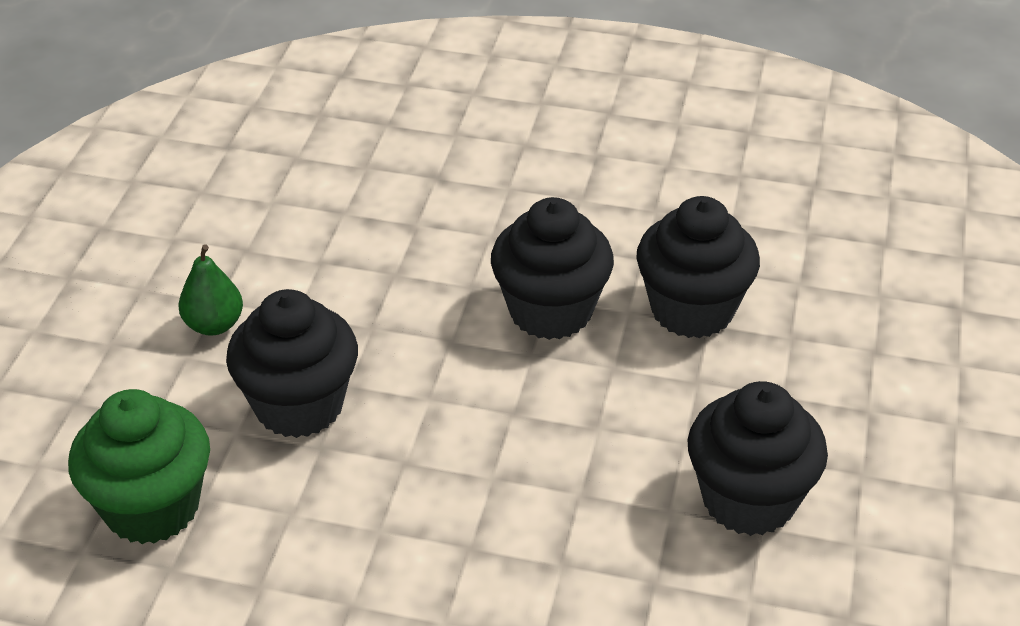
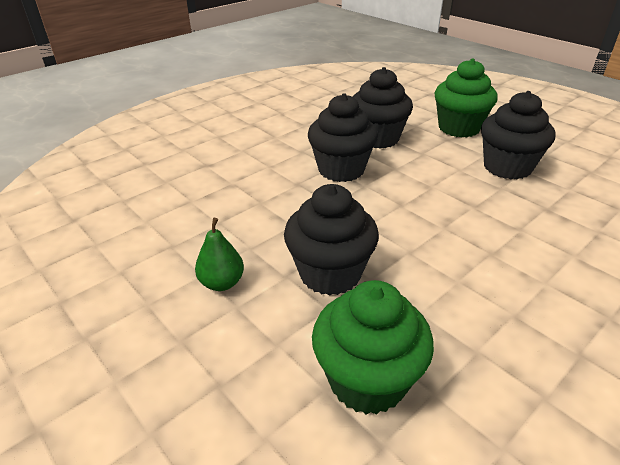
camera: 55 degrees left, 5 degrees down
none -> green cupcake [434,58,498,138]

